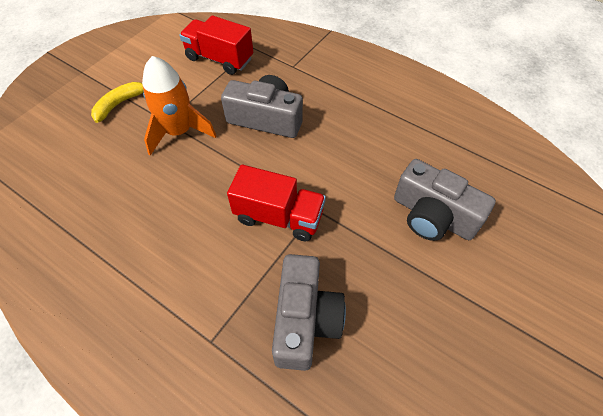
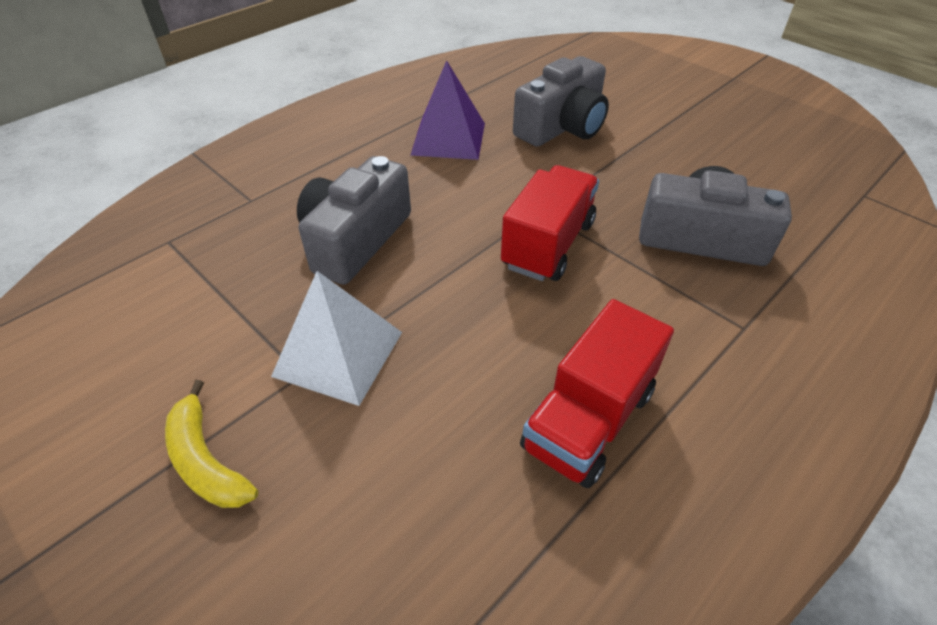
camera: 80 degrees left, 10 degrees down
orange rocket [142,56,216,156] -> white pyramid [271,271,402,406]
red truck [179,15,253,75] -> red truck moved to [520,299,674,488]
none -> purple pyramid [410,60,485,160]

